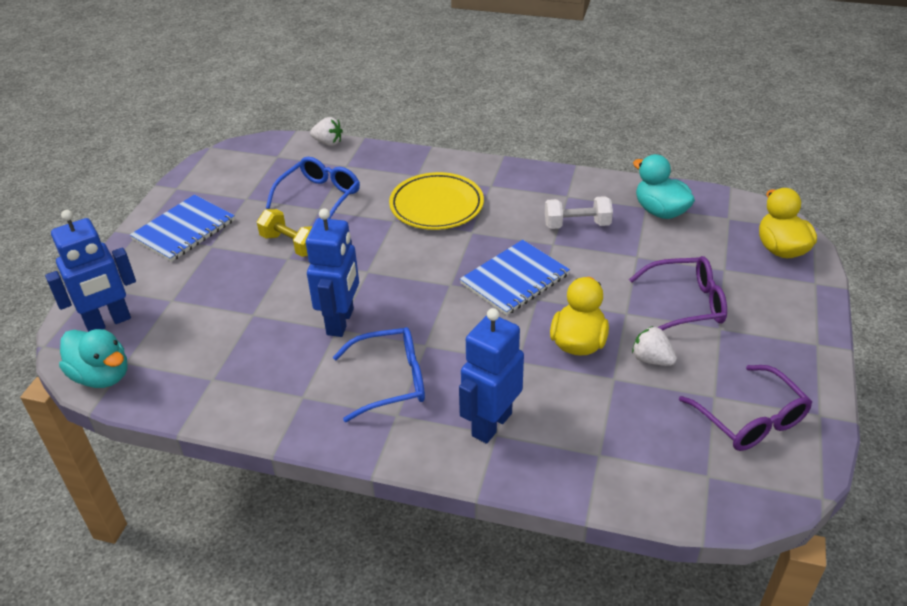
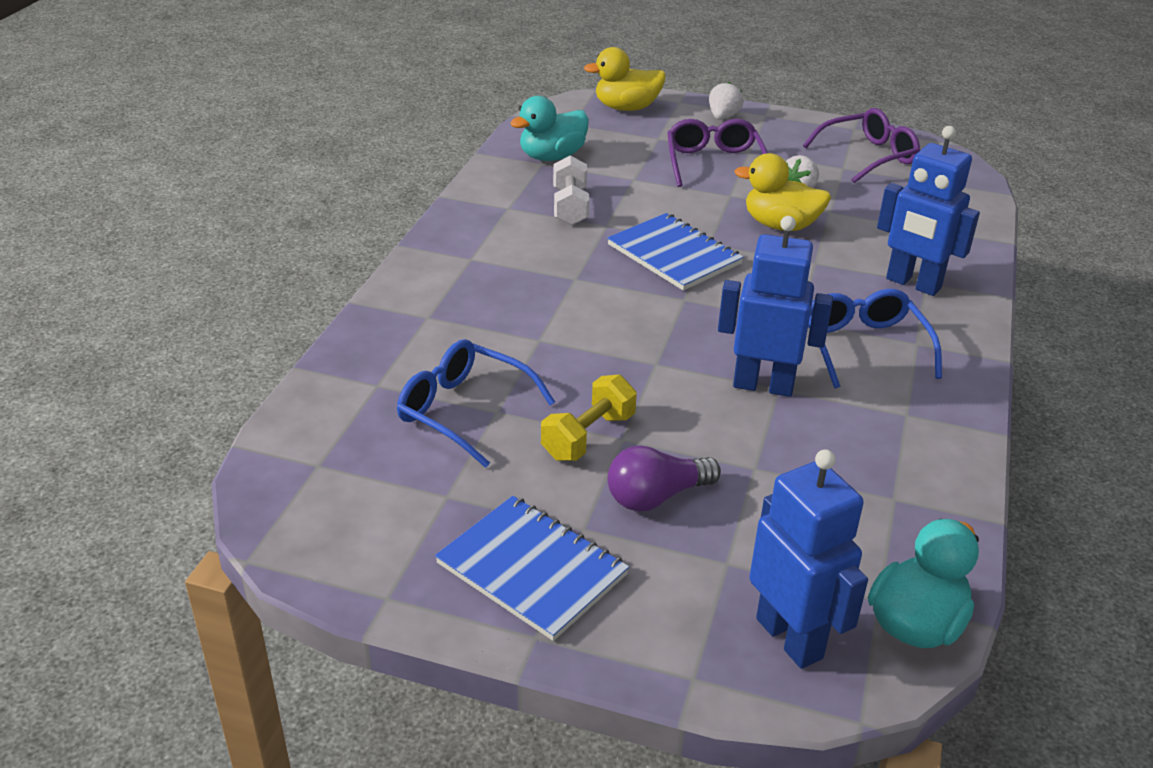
camera: 90 degrees left, 5 degrees down
white strawberry [310,117,343,146] -> white strawberry moved to [709,82,744,120]
yellow plate [389,172,484,230] -> none
none -> purple light bulb [608,445,721,512]

